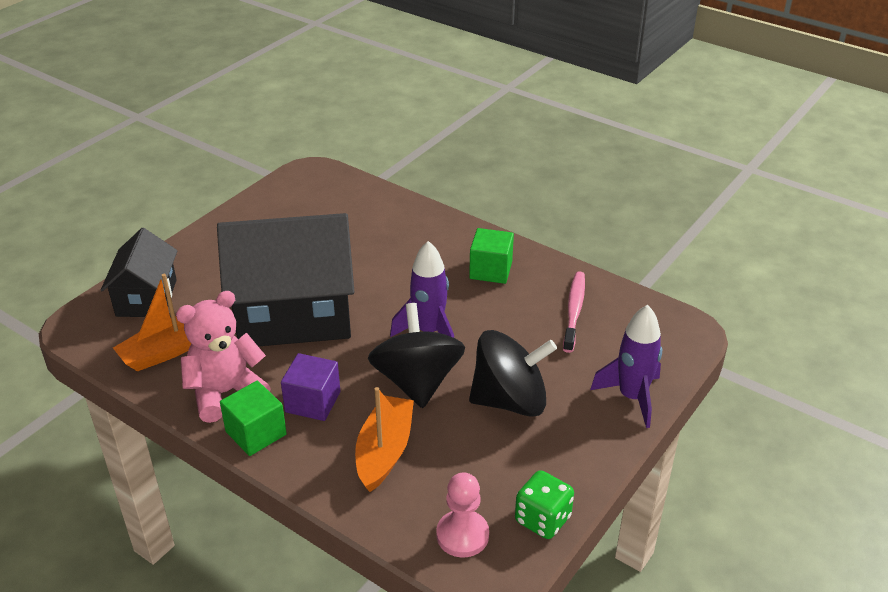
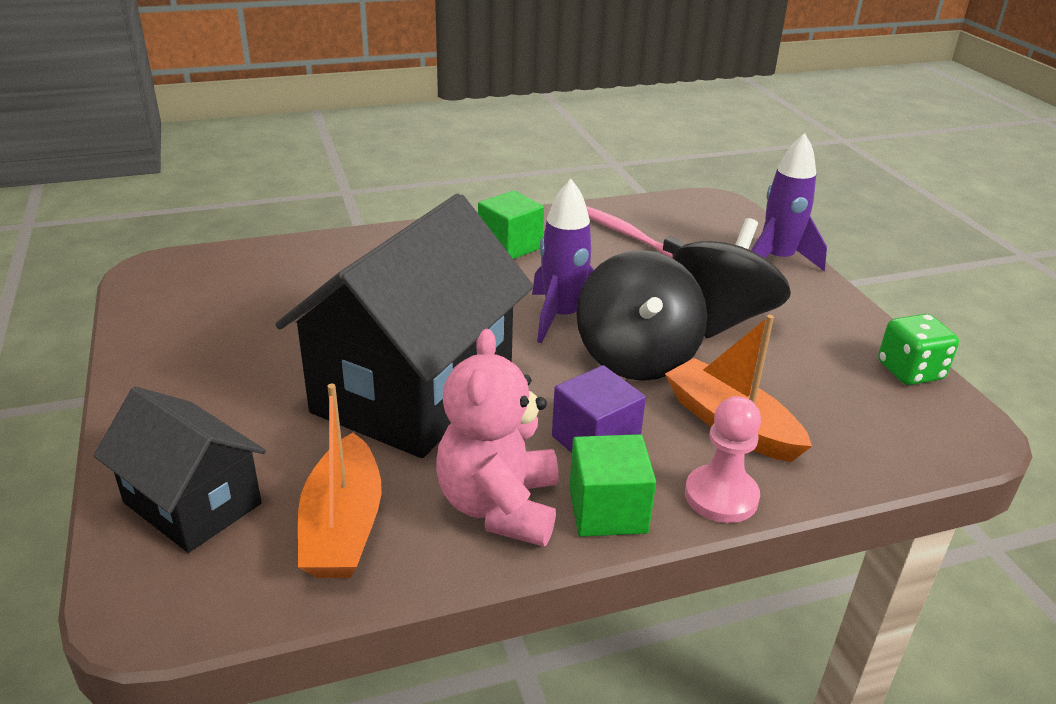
camera: 55 degrees left, 5 degrees down
black spinning top [368,303,465,408] -> black spinning top turned 120 degrees counterclockwise [577,250,707,381]
pink pawn [436,472,489,557] -> pink pawn moved to [685,396,761,523]

